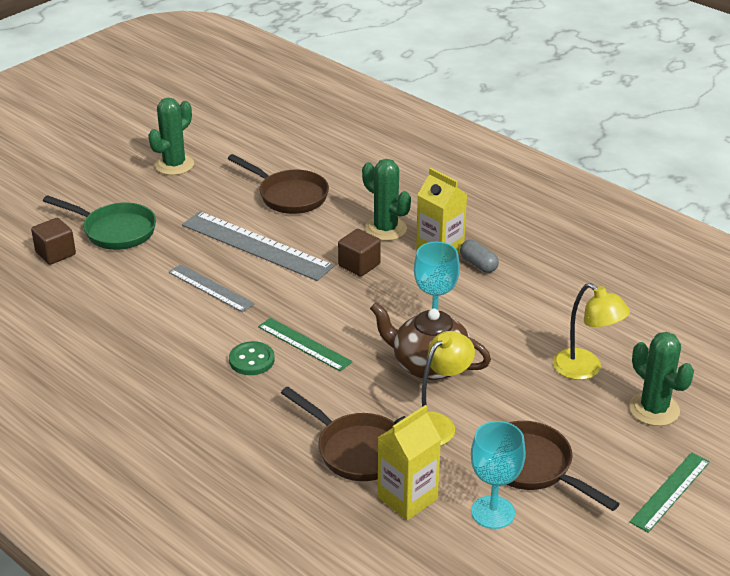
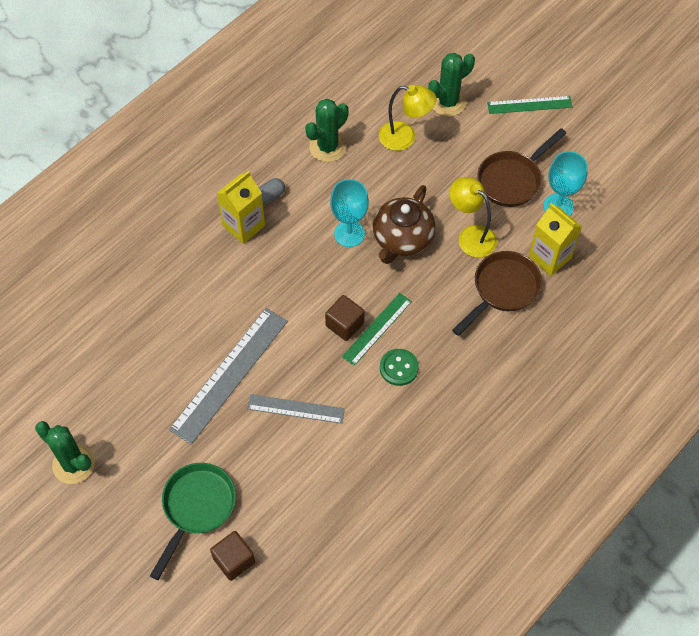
camera: 90 degrees left, 25 degrees up
grey ruler [169,264,255,312] -> grey ruler turned 60 degrees clockwise [247,394,345,424]
brown pan [228,154,329,214] -> none
brown cube [338,229,381,277] -> brown cube moved to [325,295,364,341]
green cactus [362,159,411,241] -> green cactus moved to [305,99,349,162]
yellow lamp [553,283,630,380] -> yellow lamp turned 60 degrees clockwise [379,85,437,151]
green ruler [630,452,710,533] -> green ruler turned 45 degrees counterclockwise [487,96,573,114]

